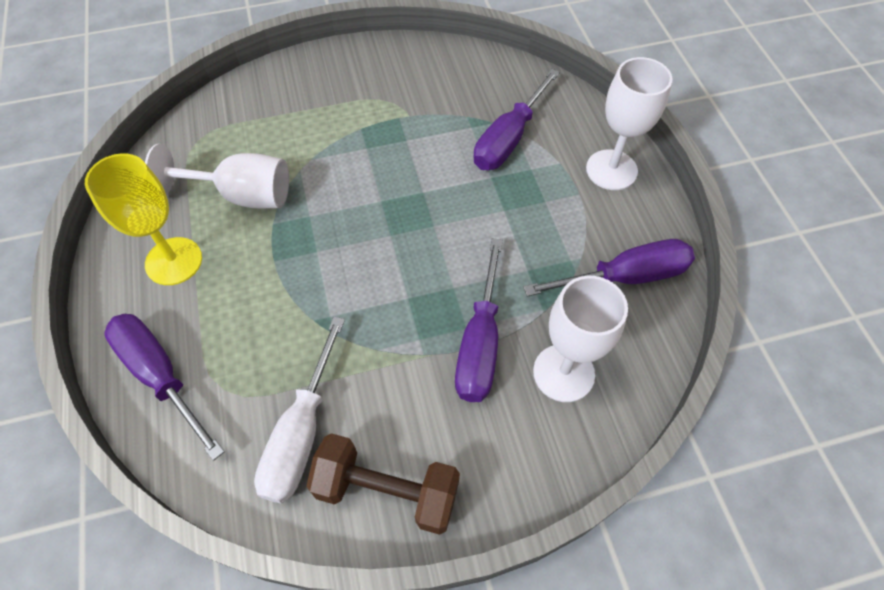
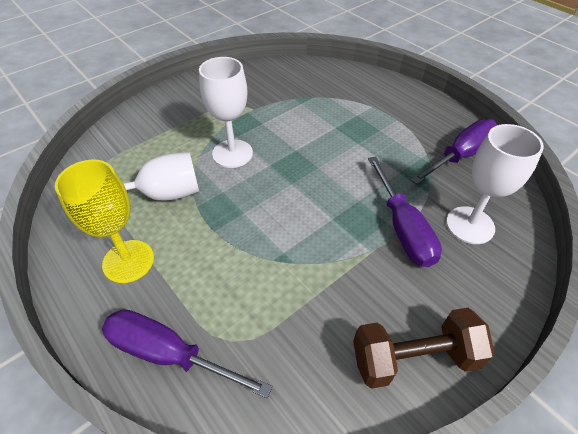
camera: 25 degrees left, 10 degrees down
white screwdriver [254,316,345,503] -> none
purple screwdriver [473,69,560,170] -> none
white goblet [586,57,673,190] -> white goblet moved to [199,57,253,168]

